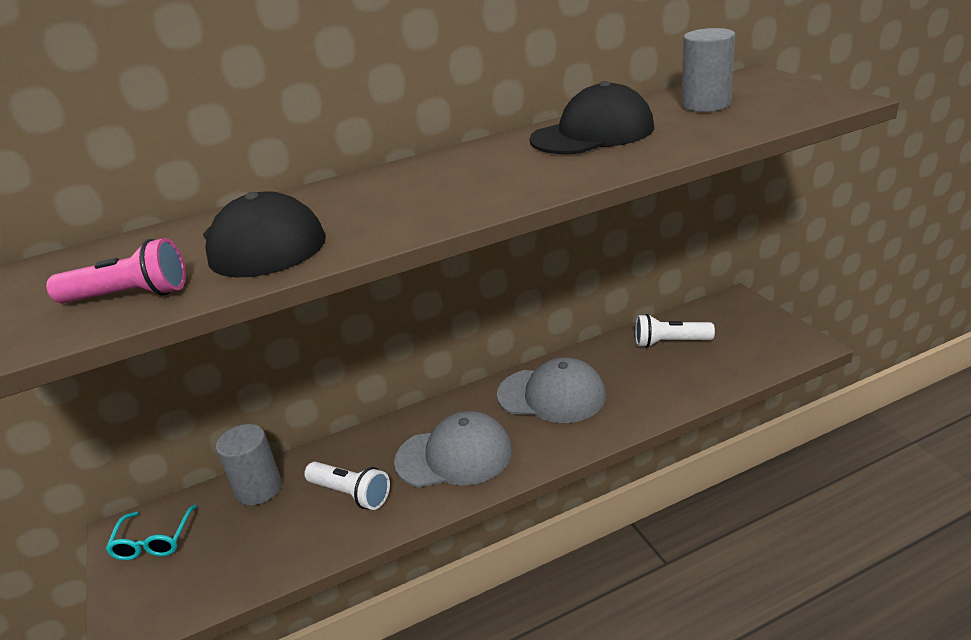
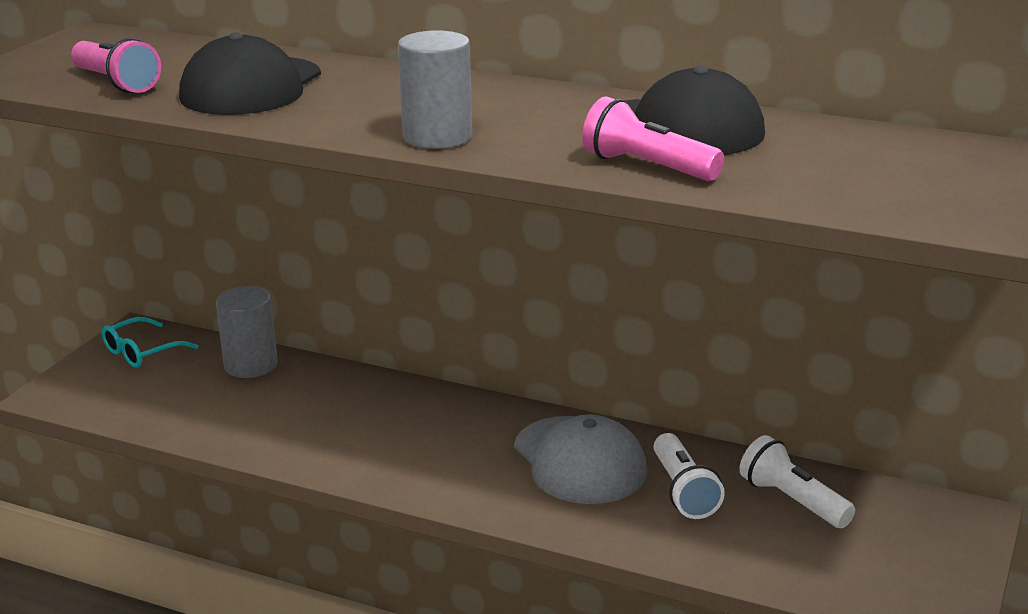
camera: 45 degrees right, 5 degrees down
white flashlight [304,462,390,510] -> white flashlight moved to [654,433,725,519]
grey cap [394,411,512,488] -> none
grey cylinder [681,28,735,112] -> grey cylinder moved to [398,30,473,149]
none -> pink flashlight [582,96,724,181]

